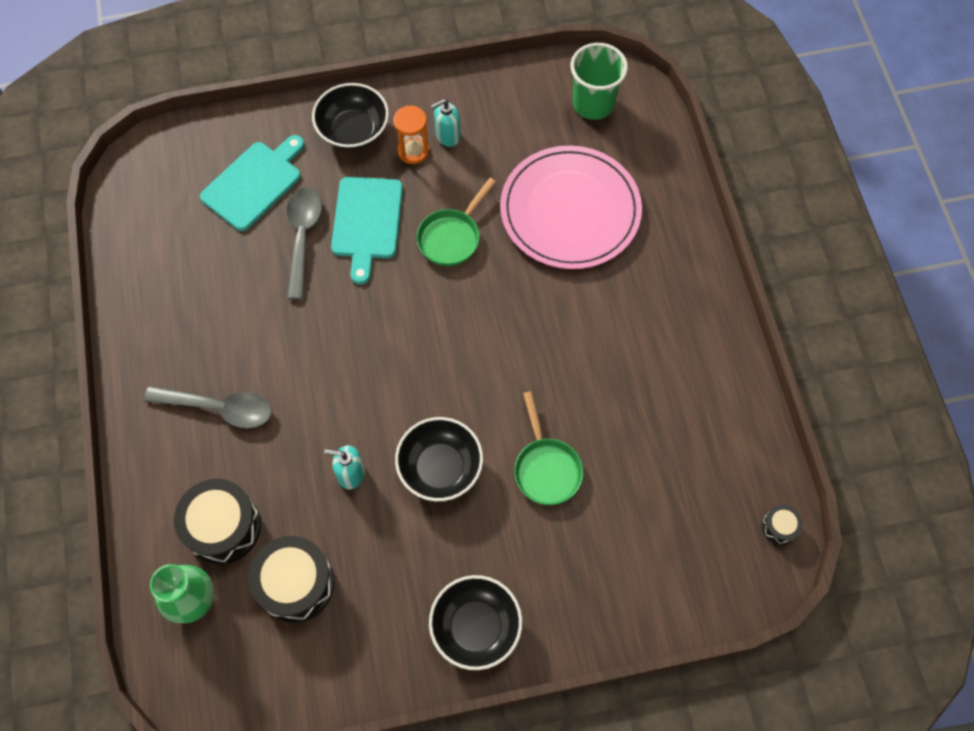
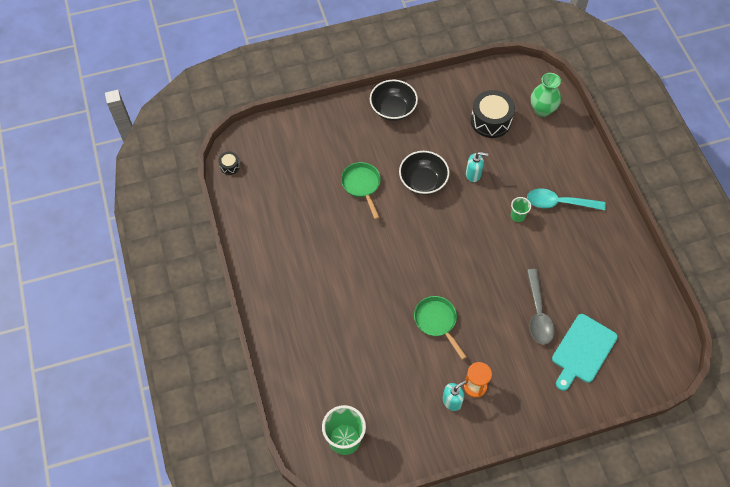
camera: 175 degrees right, 5 degrees down
grey spoon [144,386,272,429] -> turquoise spoon [527,189,606,210]
black drum [174,479,261,565] -> none
black bowl [312,83,389,150] -> none
turquoise cutting board [331,177,403,285] -> none
green pan [417,178,496,266] -> green pan turned 60 degrees counterclockwise [414,296,467,360]
pink plate [500,145,642,269] -> none
none -> green cup [511,197,531,222]

